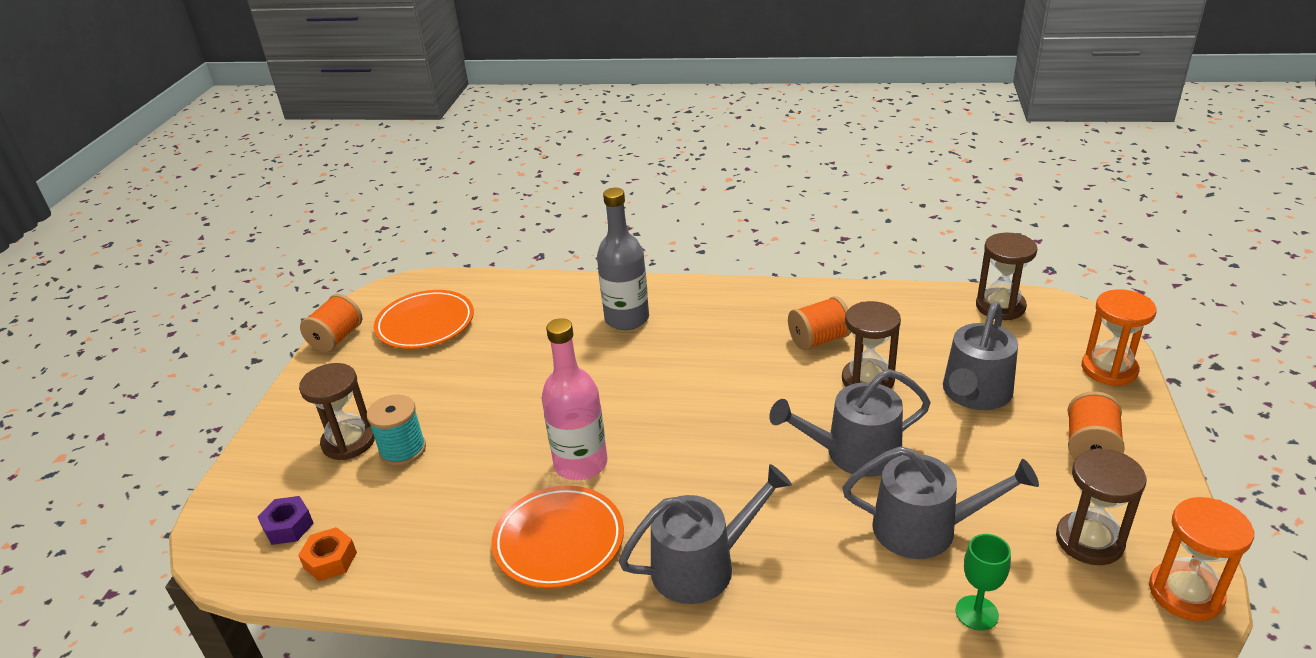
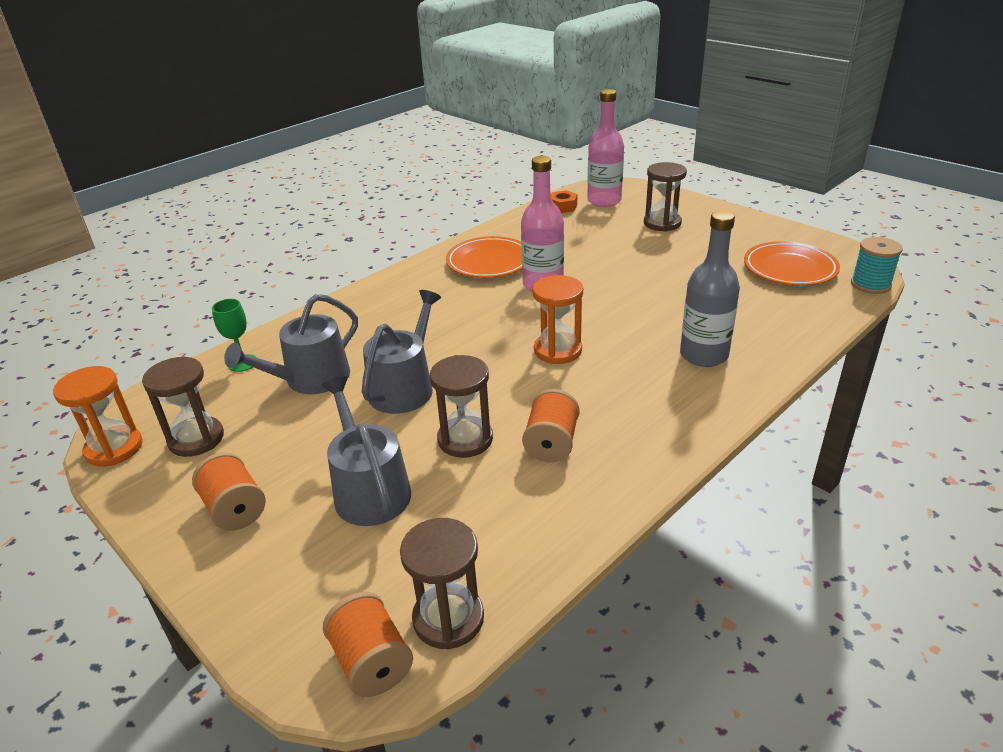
camera: 125 degrees right, 0 degrees up
purple nut [257,496,314,545] -> pink bottle [587,89,624,207]
orange spool [300,294,362,352] -> orange spool moved to [323,592,413,697]
turquoise spool [367,394,426,466] -> turquoise spool moved to [851,237,903,294]
grey watering can [619,464,792,604] -> none
orange hourglass [1082,289,1157,386] -> orange hourglass moved to [532,275,583,364]

